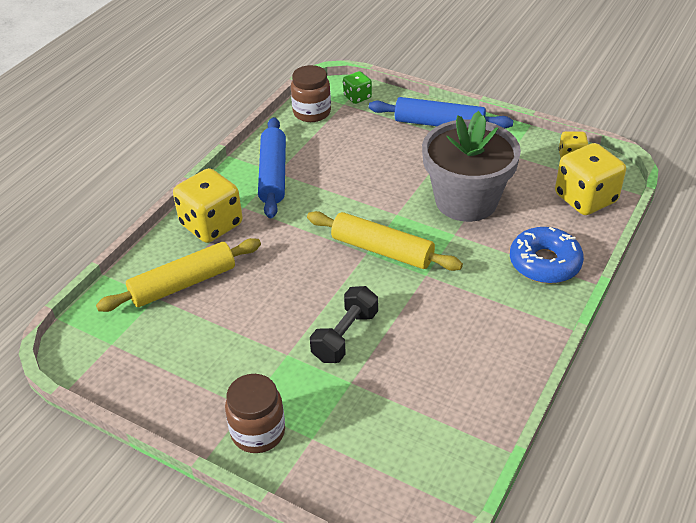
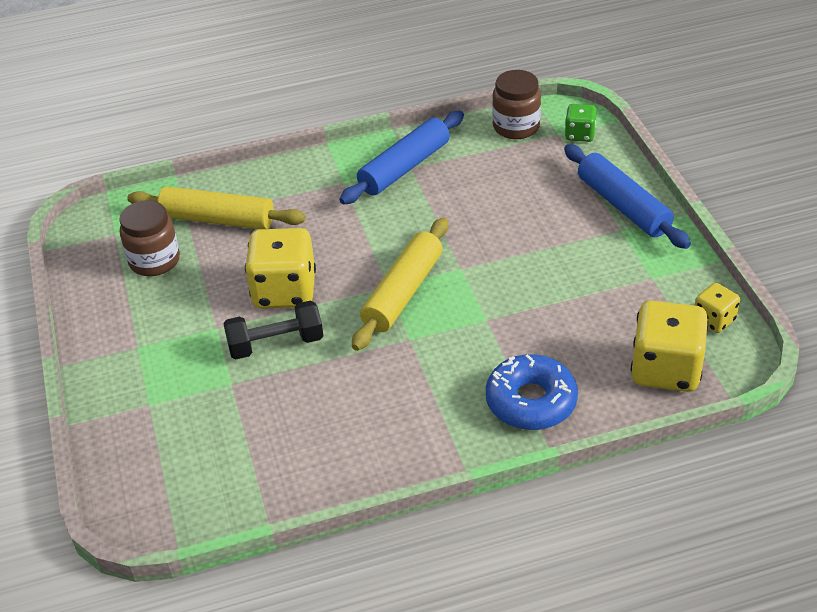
camera: 45 degrees right, 0 degrees up
yellow dice [173,168,242,243] -> yellow dice moved to [245,228,316,309]
brown jar [225,374,285,453] -> brown jar moved to [119,200,180,276]
yellow rolling pin [307,211,463,271] -> yellow rolling pin turned 45 degrees clockwise [352,217,448,351]
grey flower pot [422,111,521,222] -> none

